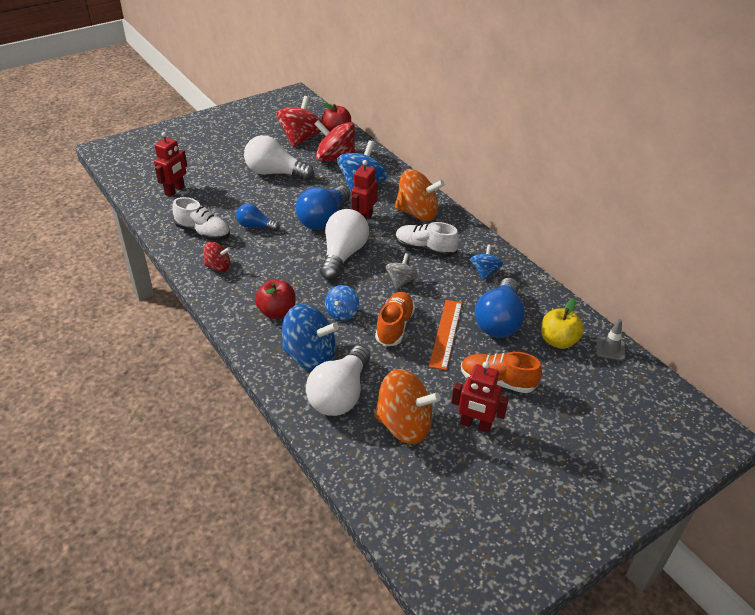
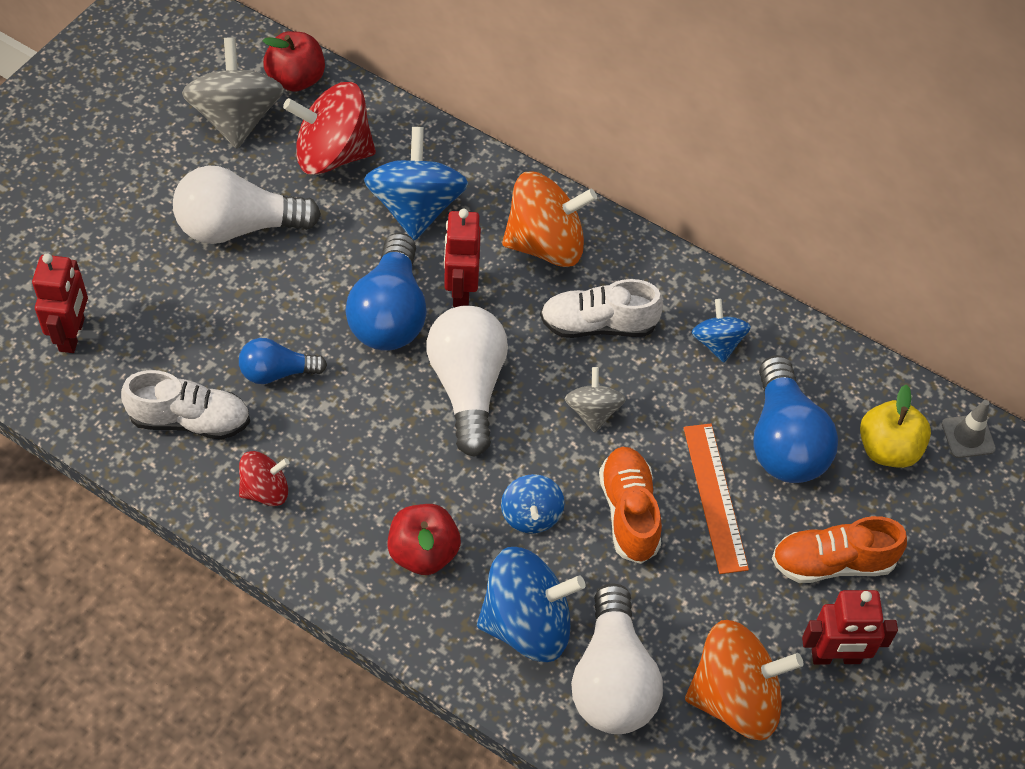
camera: 25 degrees left, 15 degrees up
red spinning top [276,96,324,147] -> grey spinning top [182,37,284,149]

